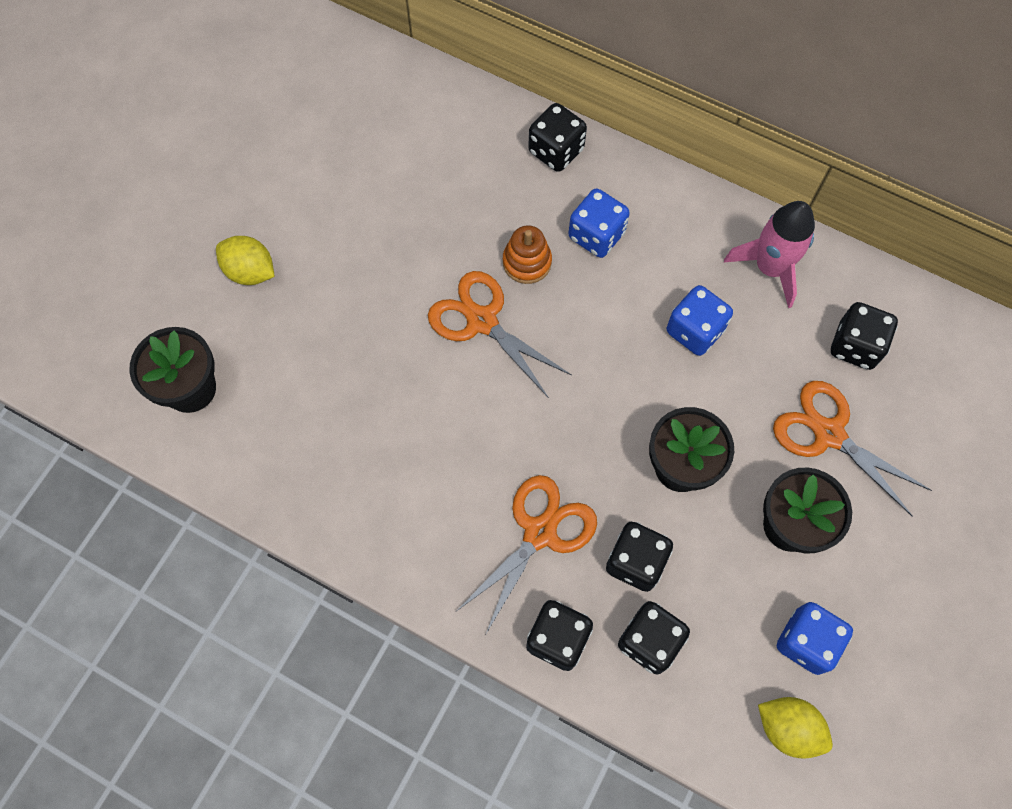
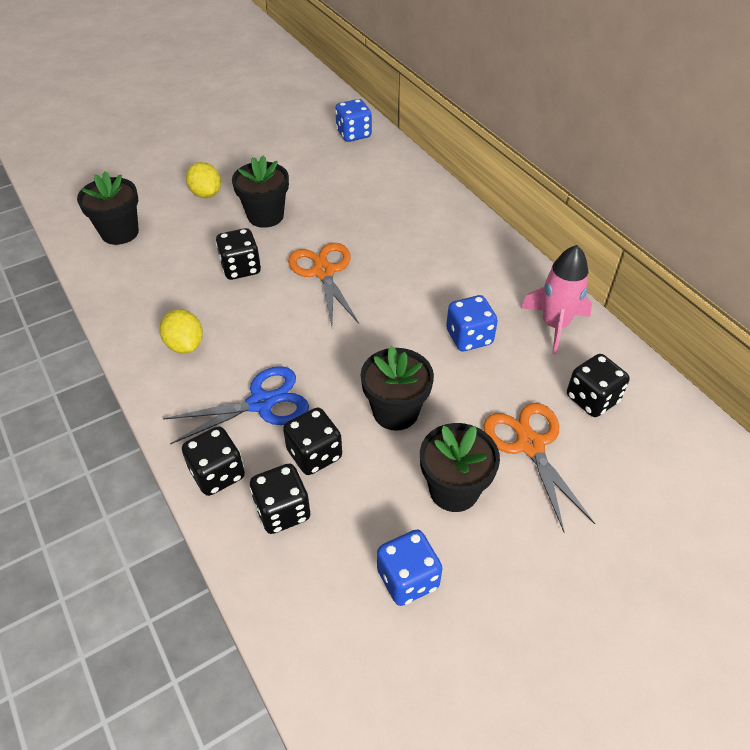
camera: 30 degrees right, 20 degrees down
orange scissors [457,475,597,633] -> blue scissors [163,366,309,445]
orange stacking toy [503,225,552,284] -> none
black dice [528,103,587,172] -> black dice moved to [216,228,261,280]
blue dice [569,189,630,258] -> blue dice moved to [335,99,372,142]
yellow lemon [758,697,833,759] -> yellow lemon moved to [160,309,203,353]
none -> black flower pot [232,155,289,228]

